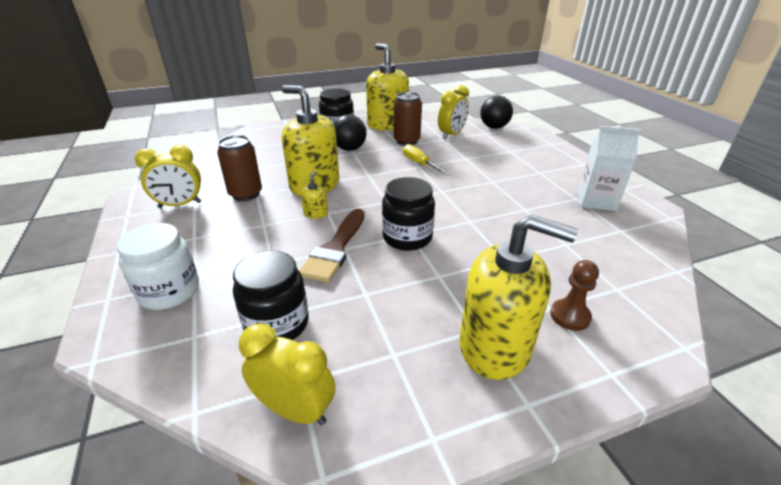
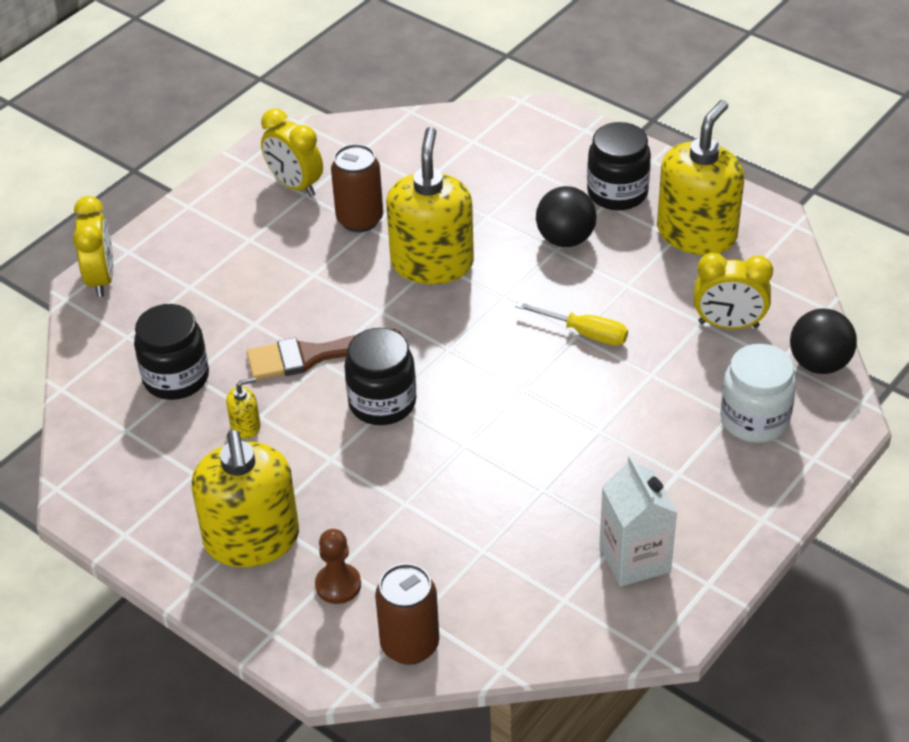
camera: 60 degrees right, 10 degrees up
white jar [117,223,199,310] -> white jar moved to [720,344,796,443]
yellow clock [239,323,335,425] -> yellow clock moved to [73,196,114,297]
yellow soap dispenser [301,171,328,219] -> yellow soap dispenser moved to [226,378,261,439]
brown can [394,92,422,146] -> brown can moved to [375,563,439,665]
yellow screwdriver [403,144,450,175] -> yellow screwdriver turned 90 degrees clockwise [515,302,628,346]

